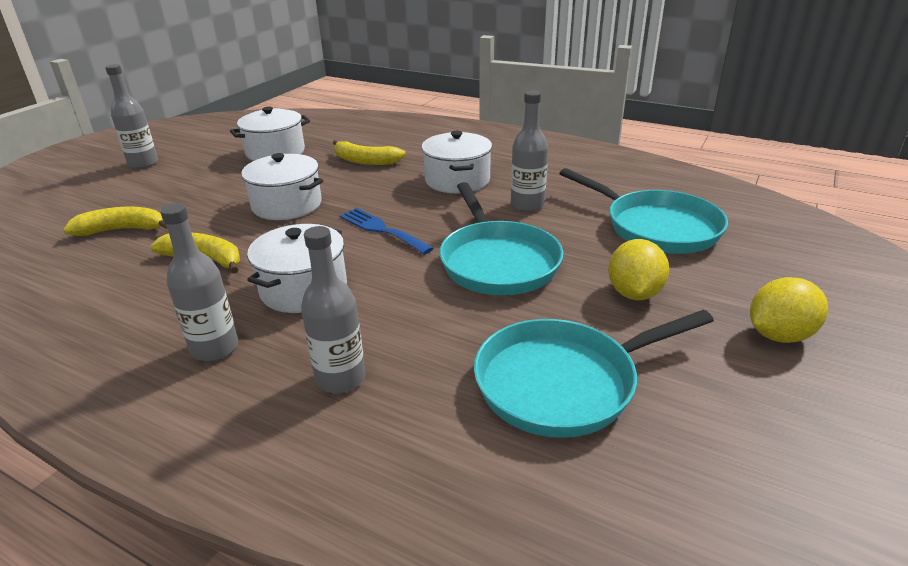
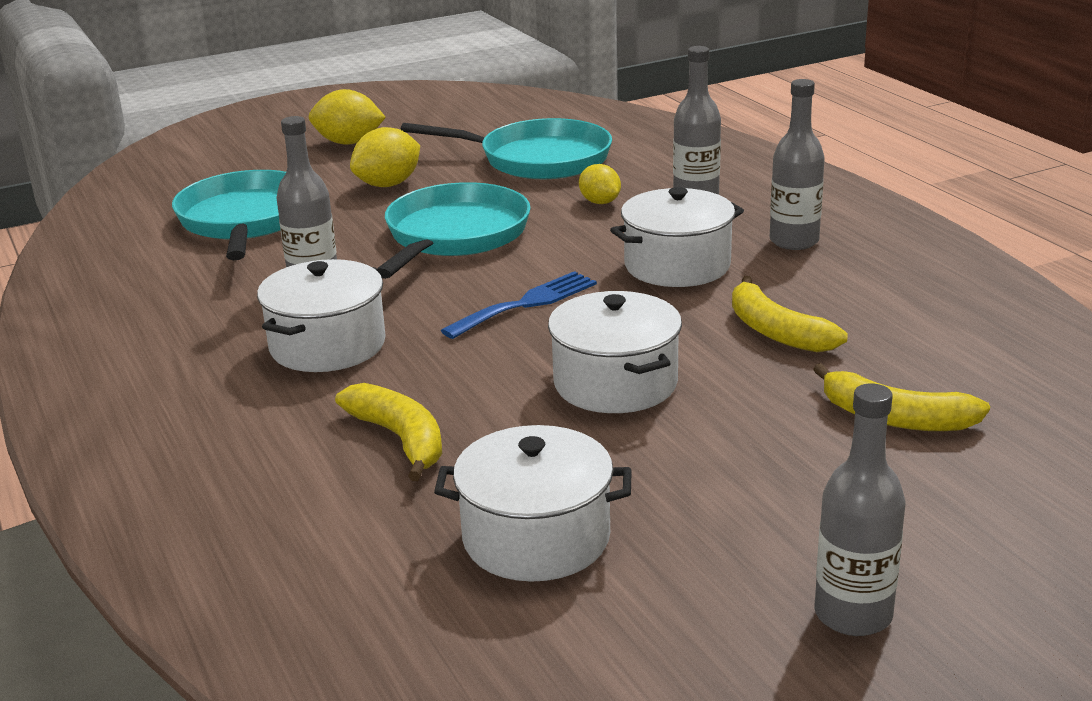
camera: 145 degrees left, 5 degrees down
blue fork [339,208,434,255] -> blue fork turned 120 degrees counterclockwise [441,271,597,339]
none -> yellow lemon [579,164,621,204]

